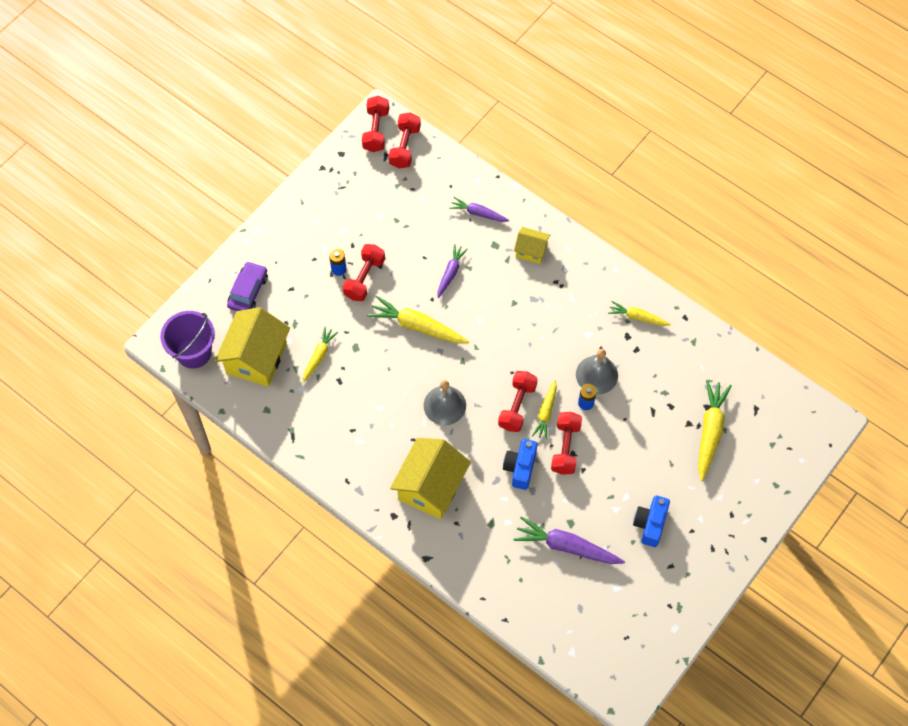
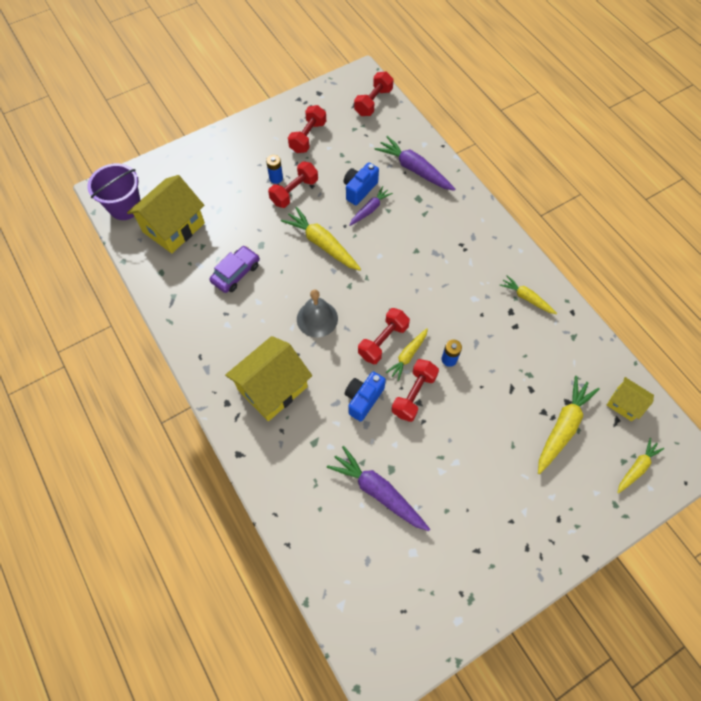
camera: 20 degrees right, 0 degrees up
purple car [227,261,268,311] -> purple car moved to [209,246,260,293]
yellow carrot [303,327,338,383] -> yellow carrot moved to [617,438,664,494]
red dumbbell [362,96,389,152] -> red dumbbell moved to [288,105,326,153]
purple carrot [449,197,509,222] -> purple carrot [374,136,455,191], size x1.65
yellow house [514,227,550,264] -> yellow house moved to [607,377,654,421]
grey bell [576,349,618,394] -> none
blue camera [633,496,670,547] -> blue camera moved to [344,162,379,205]

